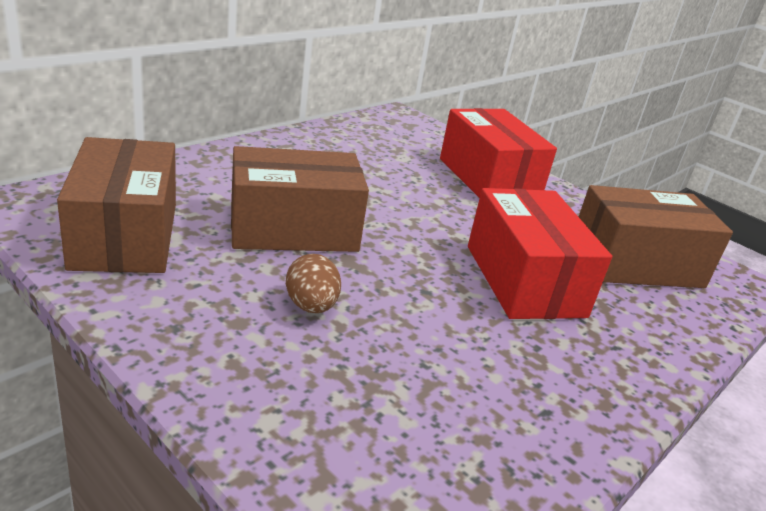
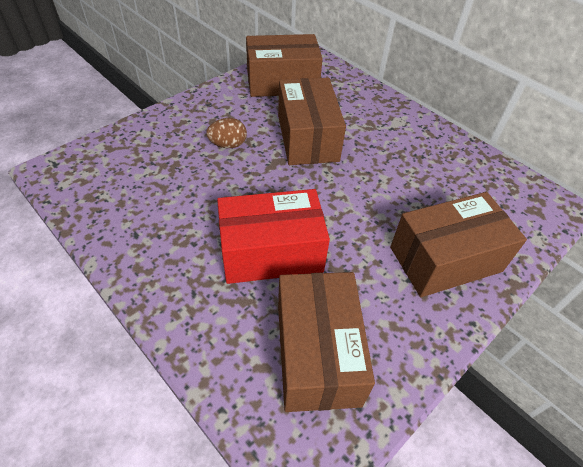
camera: 95 degrees right, 20 degrees up
red box [440,108,557,198] -> brown box [390,192,527,297]

